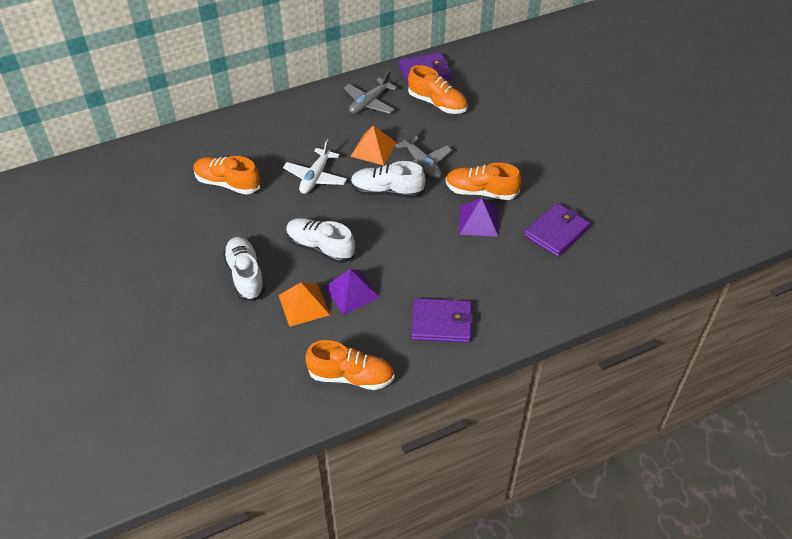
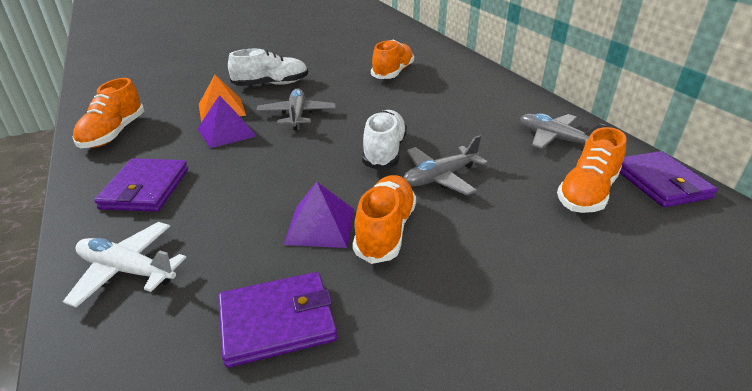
camera: 90 degrees right, 15 degrees down
white plane [283,139,347,194] -> white plane moved to [63,222,186,307]
white shoe [286,218,355,263] -> grey plane [256,88,336,130]
orange pyramid [350,126,397,165] -> none
purple wallet [524,203,590,257] -> purple wallet turned 60 degrees counterclockwise [218,272,337,368]

